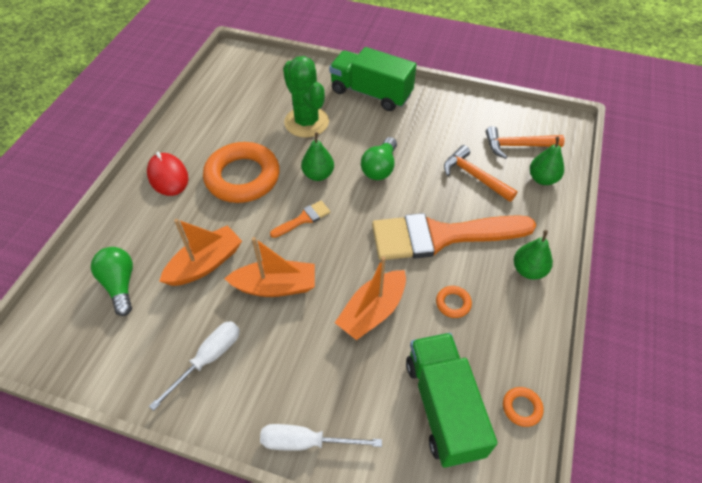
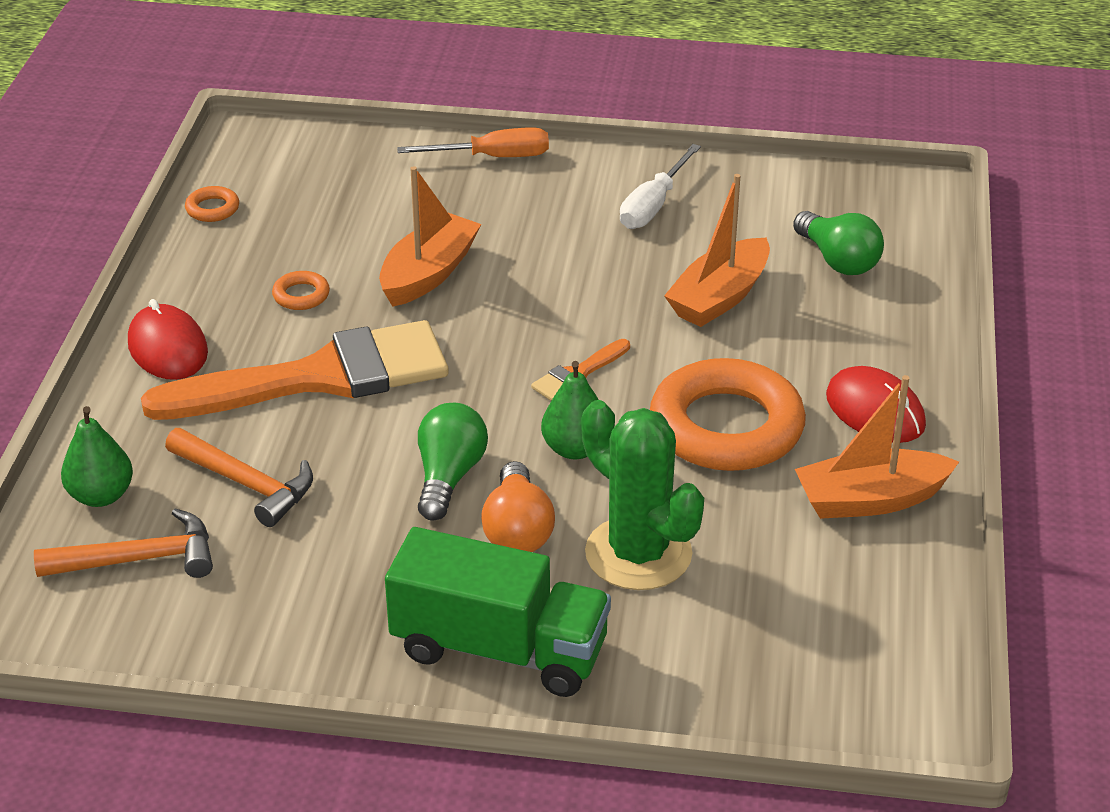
camera: 170 degrees right, 15 degrees down
orange boat [224,237,315,297] -> orange boat moved to [795,375,959,519]
white screwdriver [260,424,382,451] -> orange screwdriver [397,127,549,157]
green truck [406,333,497,468] -> none
green pear [514,230,553,279] -> red mouse [128,299,208,380]
none -> orange light bulb [481,461,555,552]

